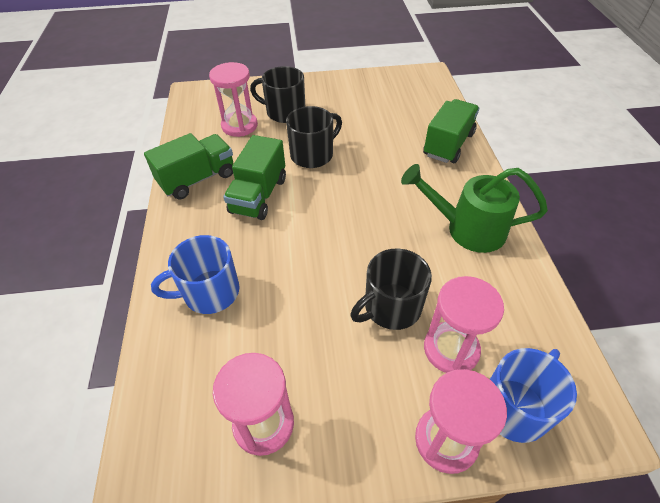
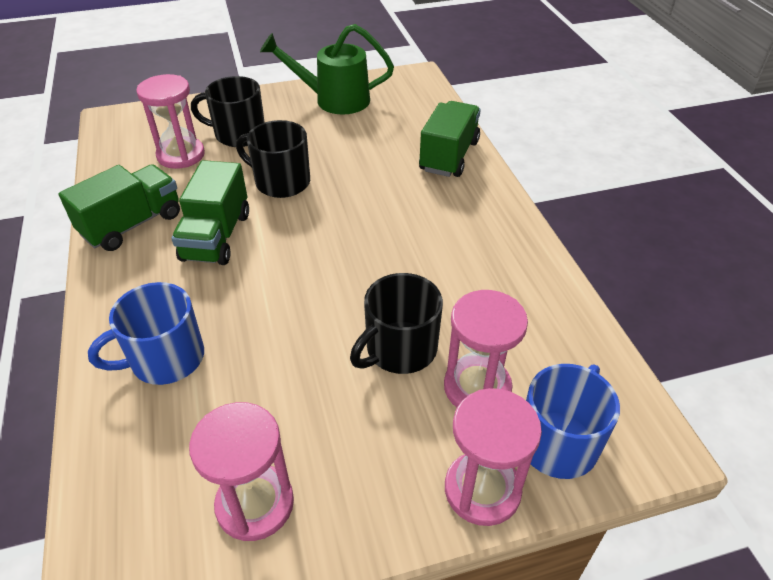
camera: 10 degrees left, 5 degrees down
black mug [286,106,342,168] -> black mug turned 105 degrees counterclockwise [236,120,310,198]
green watering can [401,164,548,253] -> green watering can moved to [260,24,394,114]

